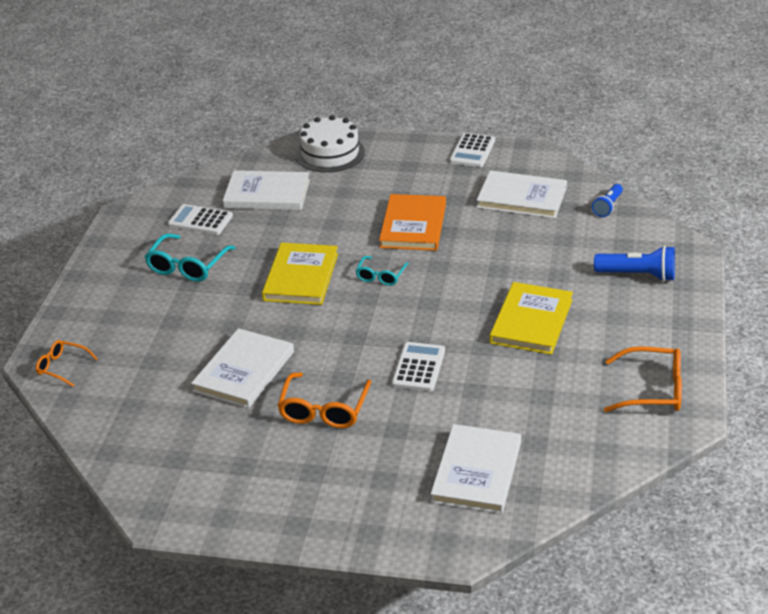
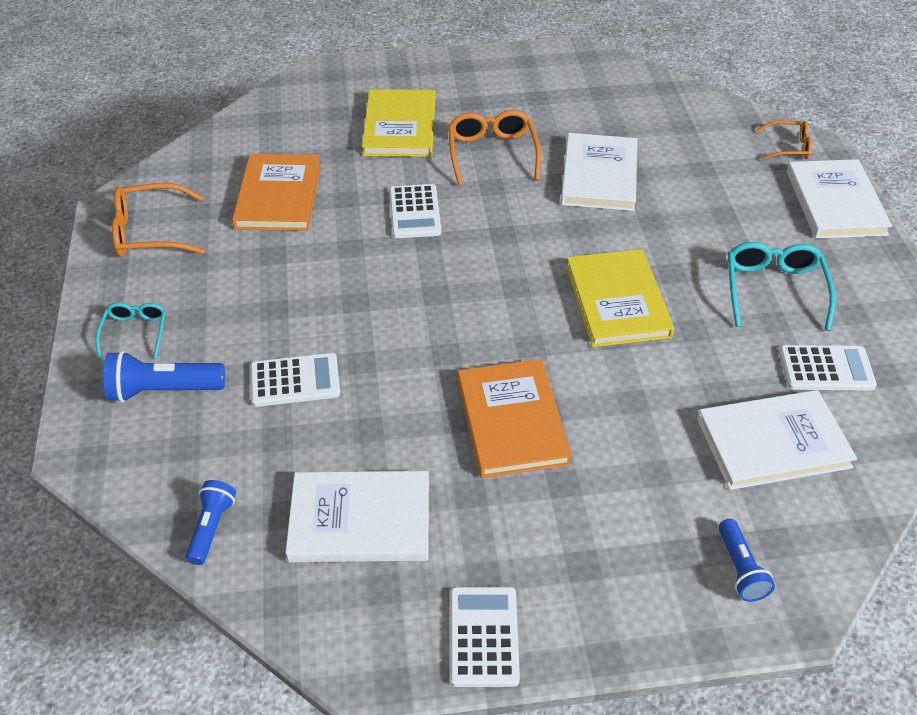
camera: 160 degrees right, 10 degrees up
white cake [296,115,365,173] -> blue flashlight [718,519,775,602]
turquoise glasses [356,256,409,286] -> turquoise glasses moved to [96,303,166,358]
white book [431,424,521,514] -> white book moved to [786,159,892,239]
yellow book [490,282,573,355] -> yellow book moved to [362,89,435,157]
none -> orange book [232,154,321,231]
none -> white calculator [250,353,340,407]

